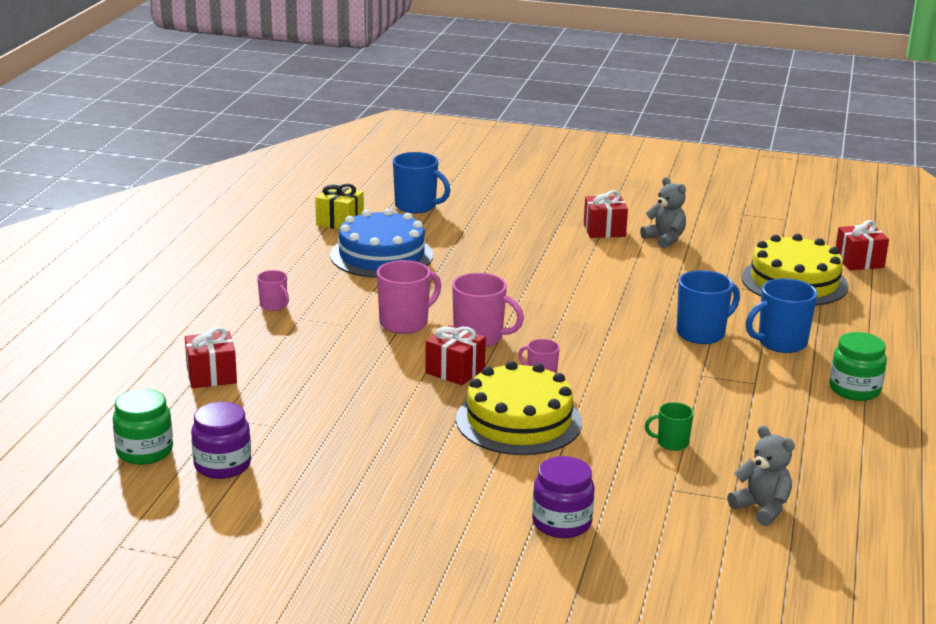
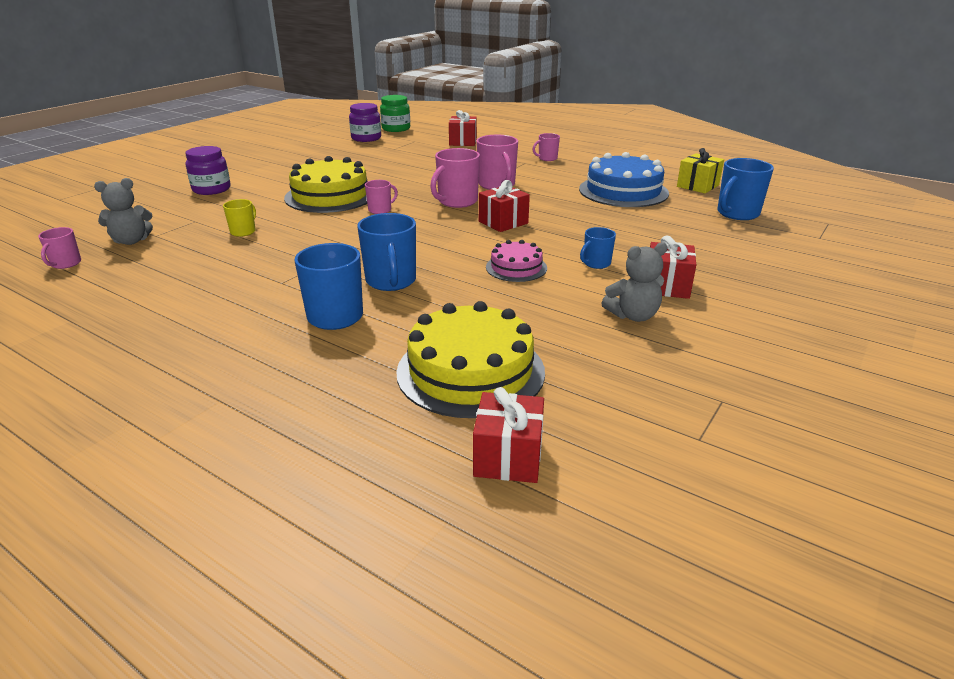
camera: 110 degrees right, 5 degrees up
red gift [425,325,486,385] -> red gift moved to [479,180,530,232]
green mug [645,402,694,451] -> yellow mug [223,199,256,237]
green jar [829,332,887,401] -> none
none -> pink mug [38,227,81,269]
none -> pink cake [486,240,547,282]
none -> blue mug [580,227,616,269]

